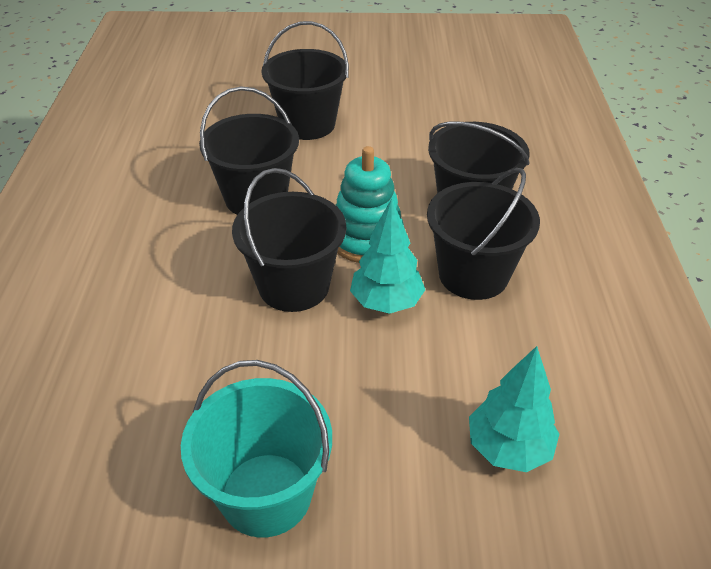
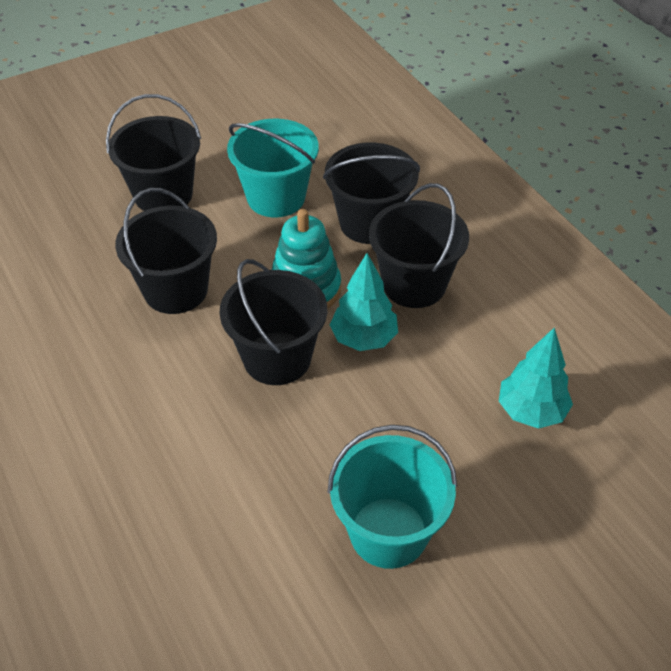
camera: 30 degrees left, 5 degrees up
none -> turquoise bucket [227,119,319,217]

